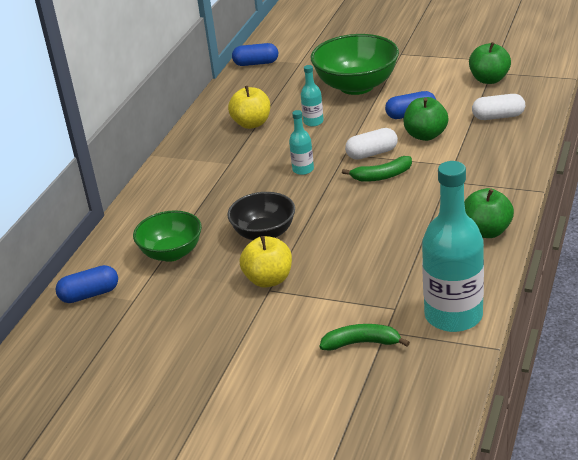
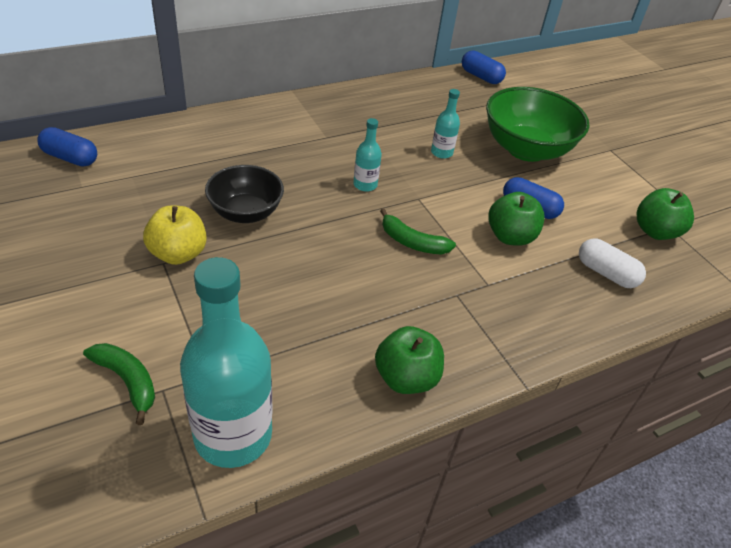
camera: 35 degrees right, 10 degrees up
green bowl [133,210,202,262] -> none
yellow apple [228,86,270,129] -> none
white capsule [345,128,398,160] -> none

